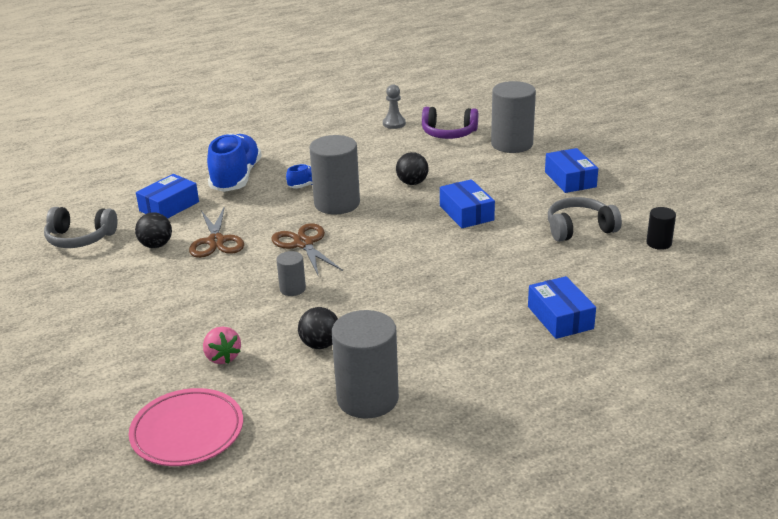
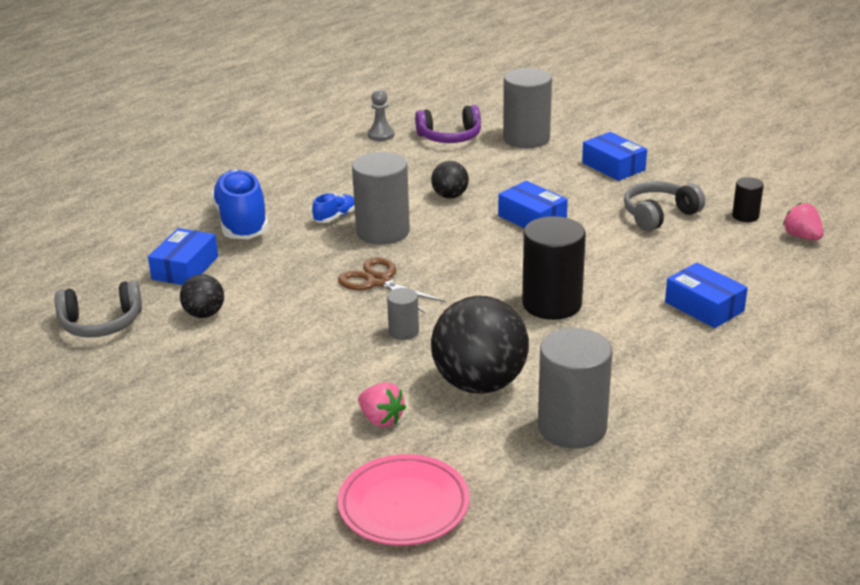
camera: 20 degrees left, 0 degrees up
brown scissors [189,206,244,258] -> none
black ball [298,307,338,349] -> black ball [431,296,529,394], size x2.01
none -> black cylinder [522,216,586,320]
none -> pink strawberry [783,203,823,240]

